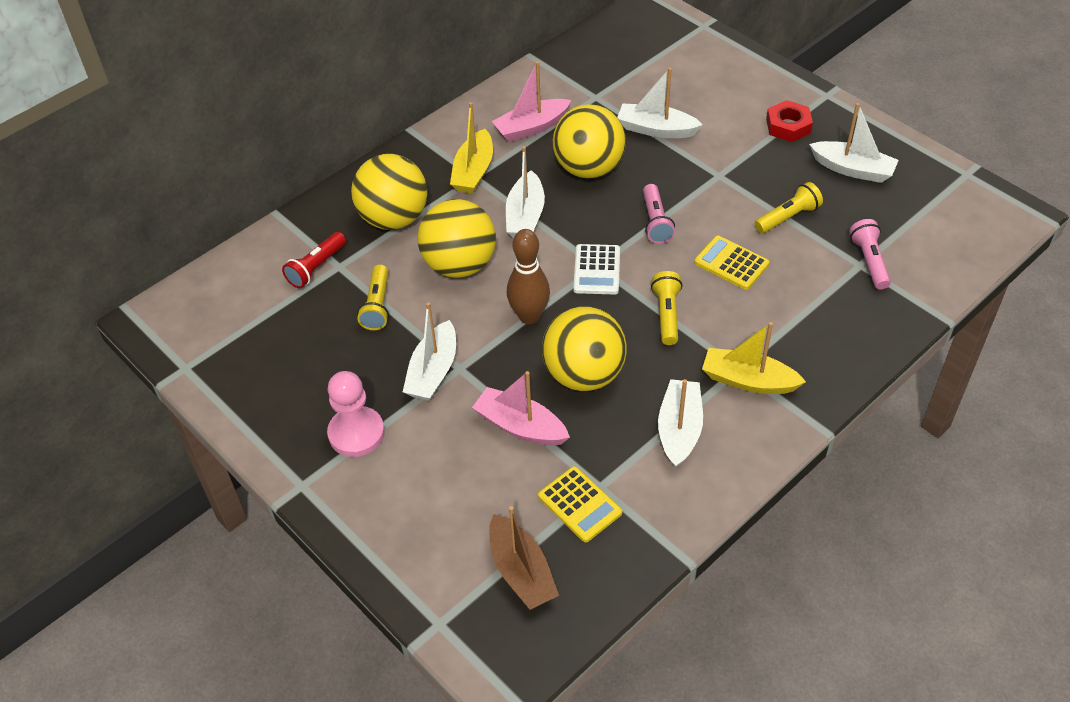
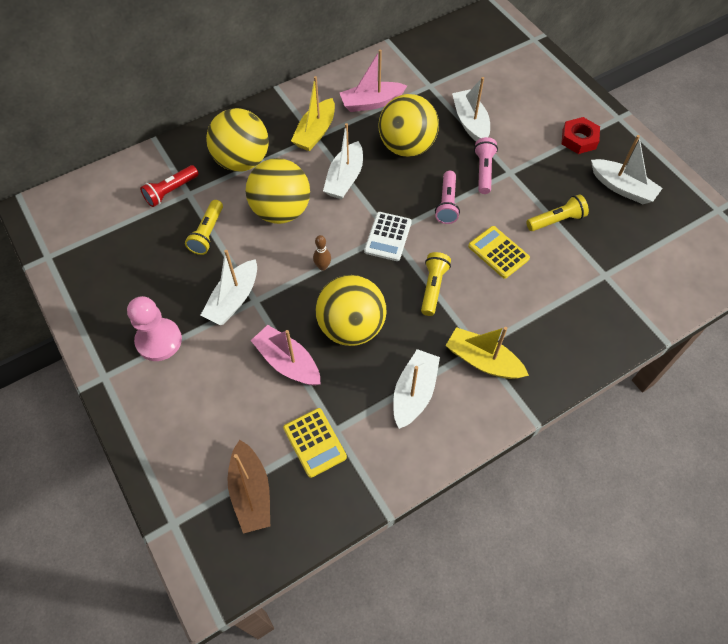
camera: 10 degrees right, 10 degrees up
brown bowling pin [507,229,550,324] -> brown bowling pin [313,235,331,271], size x0.52
white boat [617,68,703,138] -> white boat turned 45 degrees clockwise [452,77,490,141]
pink flashlight [849,219,891,290] -> pink flashlight moved to [474,137,498,194]

